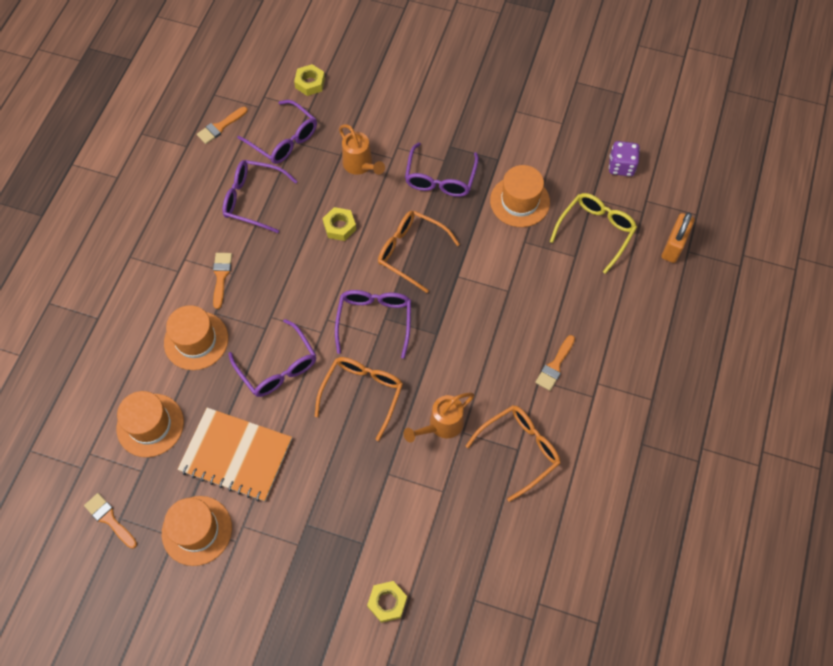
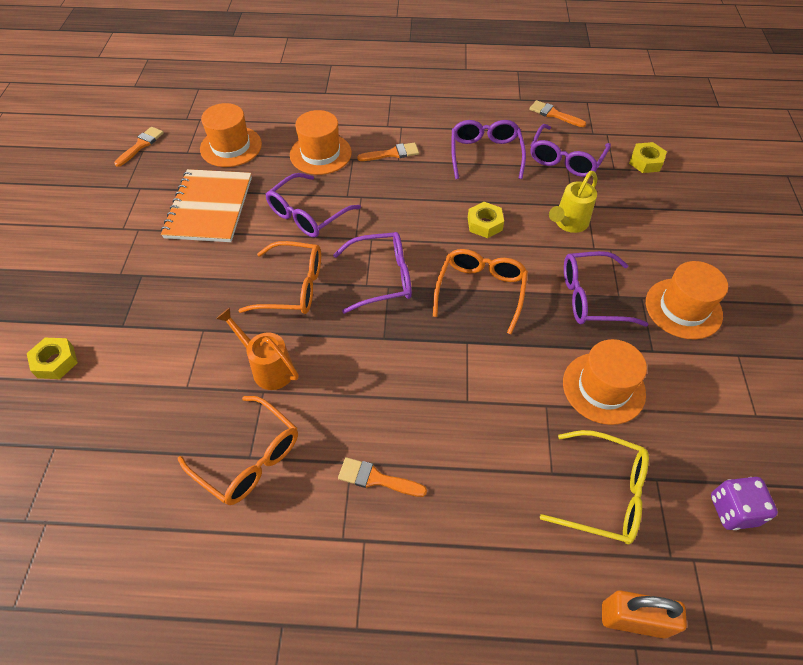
camera: 75 degrees right, 10 degrees down
orange hat [162,496,232,566] -> orange hat moved to [646,261,728,339]
orange watering can [339,124,385,175] -> yellow watering can [549,171,597,233]

